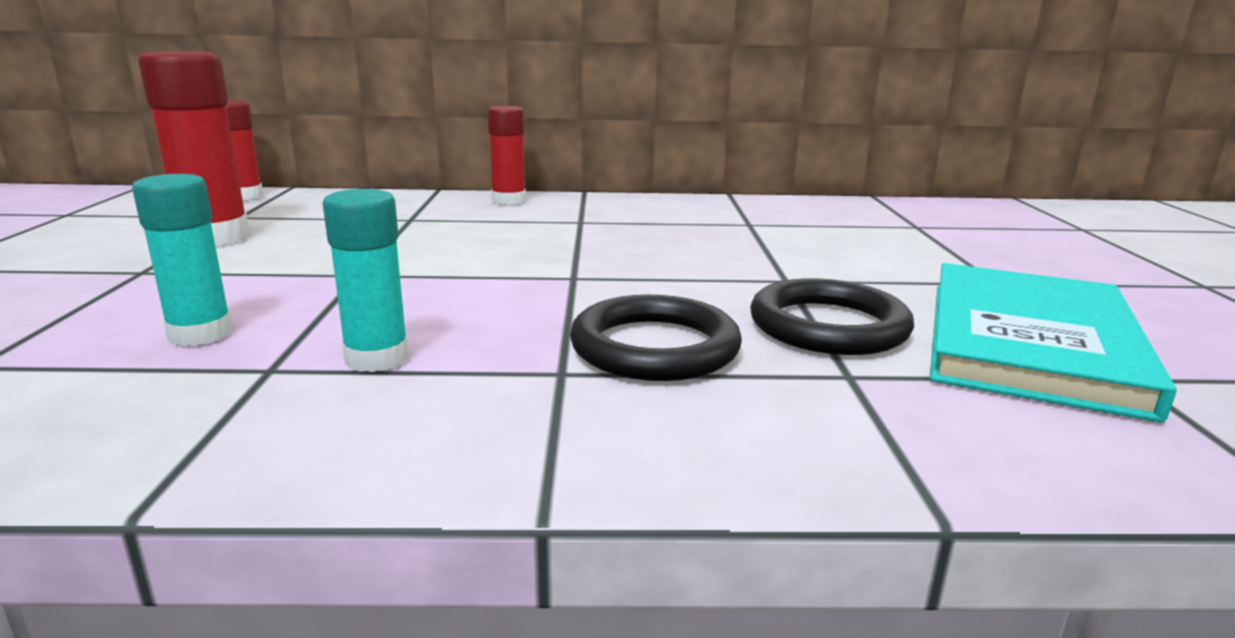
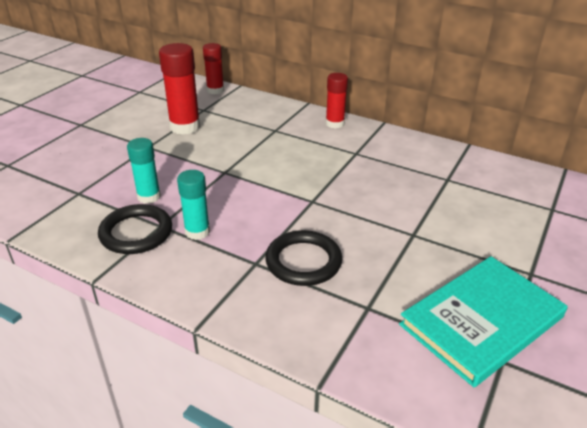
camera: 30 degrees right, 15 degrees up
black ring [750,278,914,355] -> black ring moved to [98,204,172,254]

